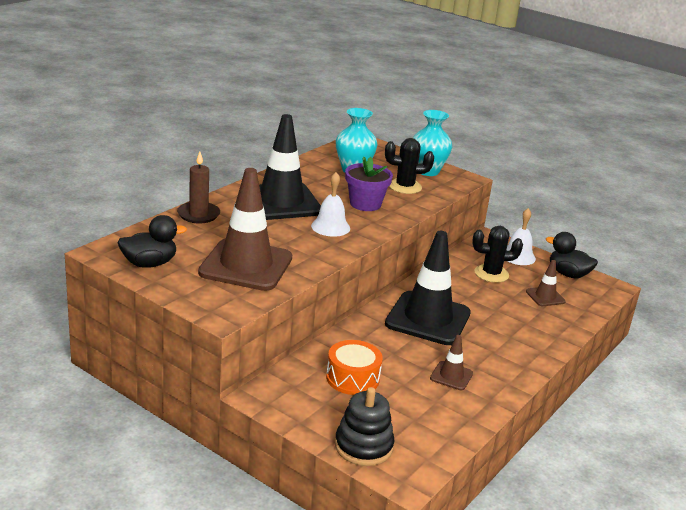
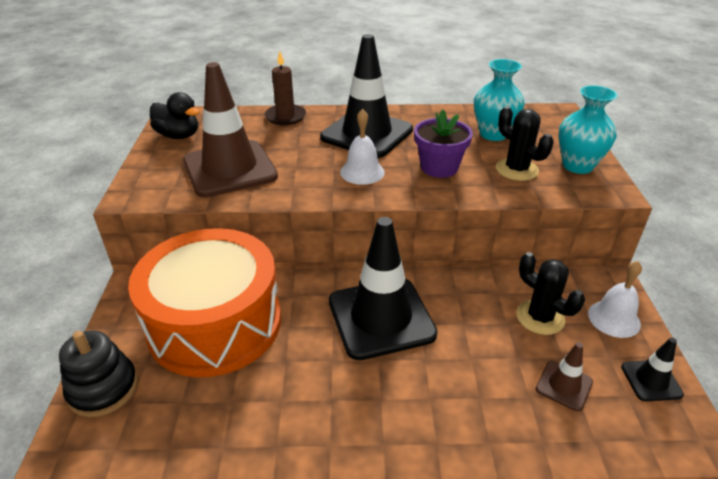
camera: 55 degrees right, 10 degrees up
orange drum [326,340,383,395] -> orange drum [128,228,281,377], size x2.18
brown traffic cone [430,335,473,390] -> none
black duck [546,232,598,278] -> black traffic cone [621,337,684,401]

